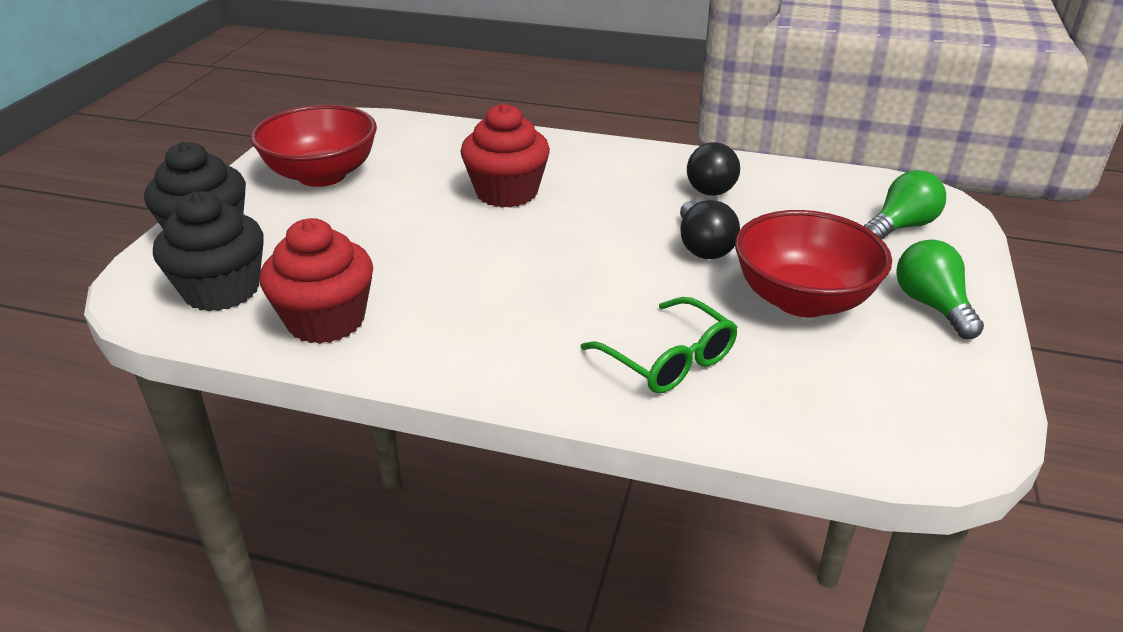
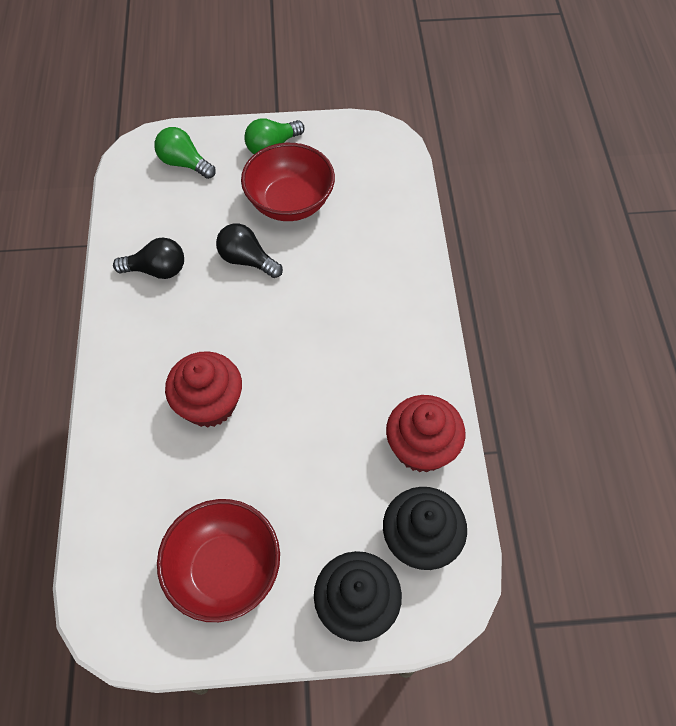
camera: 110 degrees left, 25 degrees up
green glasses [581,297,738,394] -> none
black light bulb [680,200,740,259] -> black light bulb turned 120 degrees counterclockwise [216,223,283,278]

